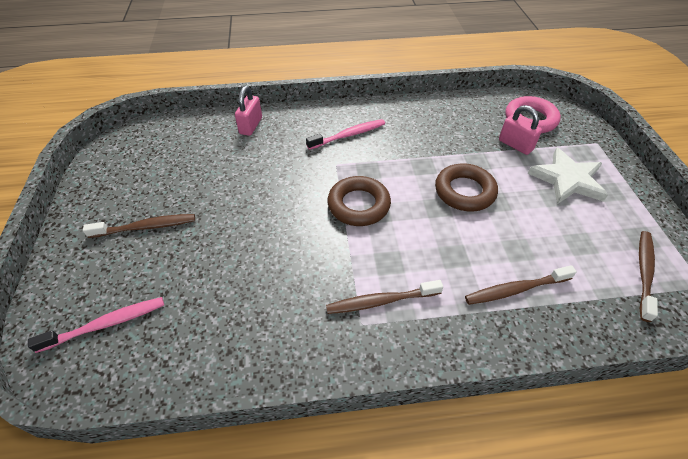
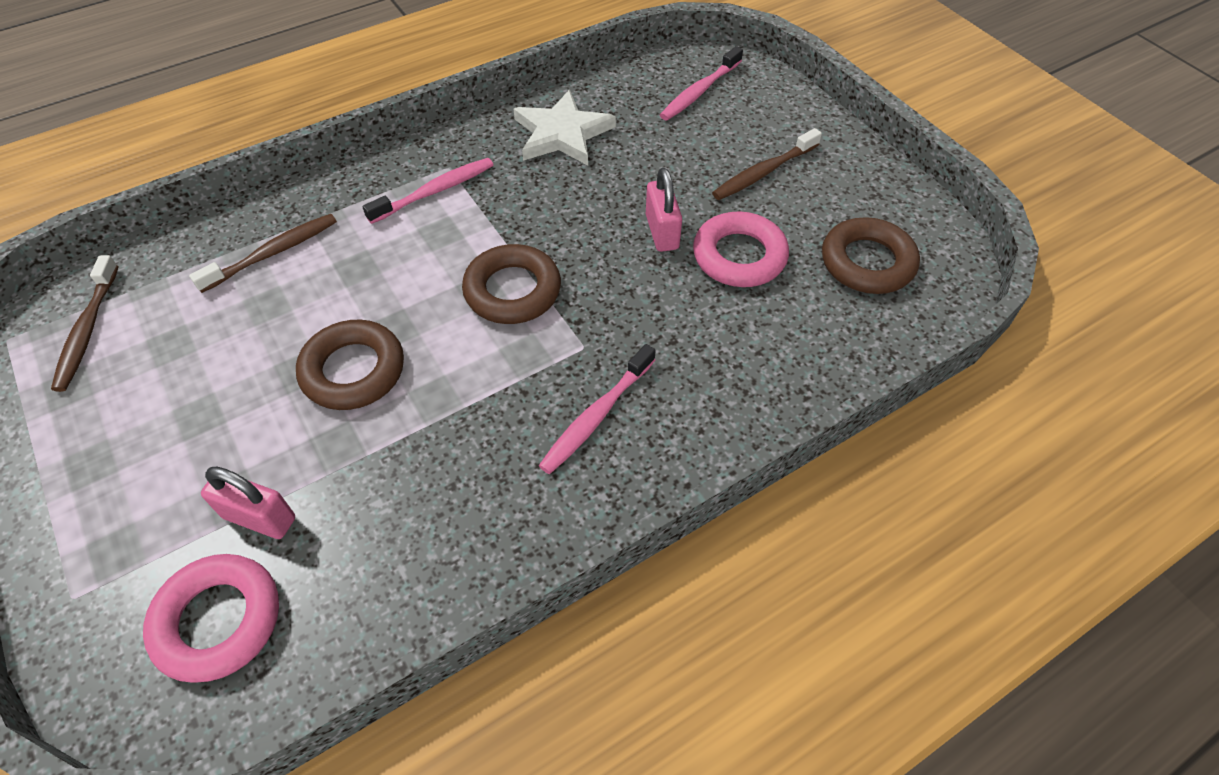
camera: 155 degrees right, 5 degrees up
pink padlock [235,86,262,136] -> pink padlock moved to [646,168,682,252]
brown toothbrush [326,280,443,314] -> pink toothbrush [362,158,493,224]
white star [528,147,608,204] -> white star moved to [514,90,616,165]
none -> pink ring [693,211,789,287]
none -> brown ring [822,217,920,294]

